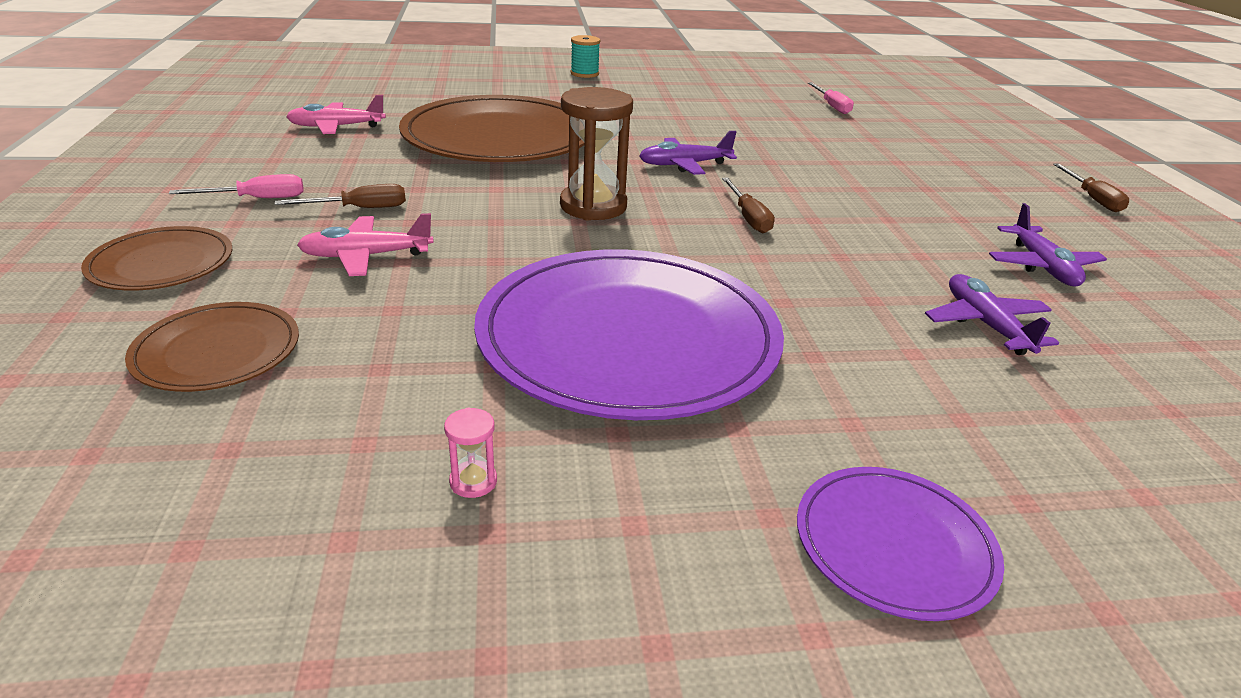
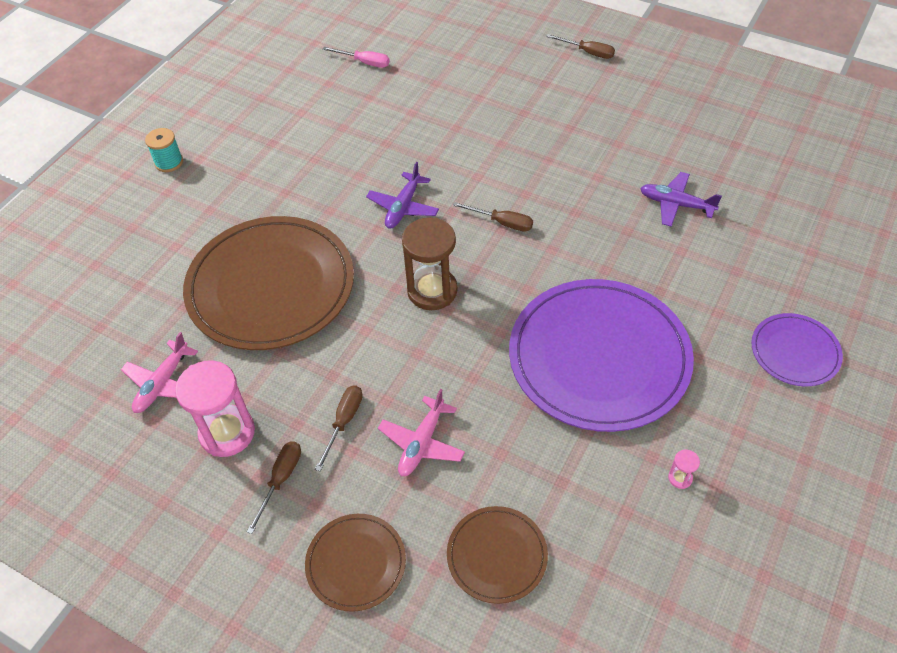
camera: 50 degrees left, 20 degrees up
pink screwdriver [169,174,304,198] -> brown screwdriver [247,441,301,534]
purple plane [989,203,1107,287] -> none
none -> pink hourglass [175,360,255,457]

